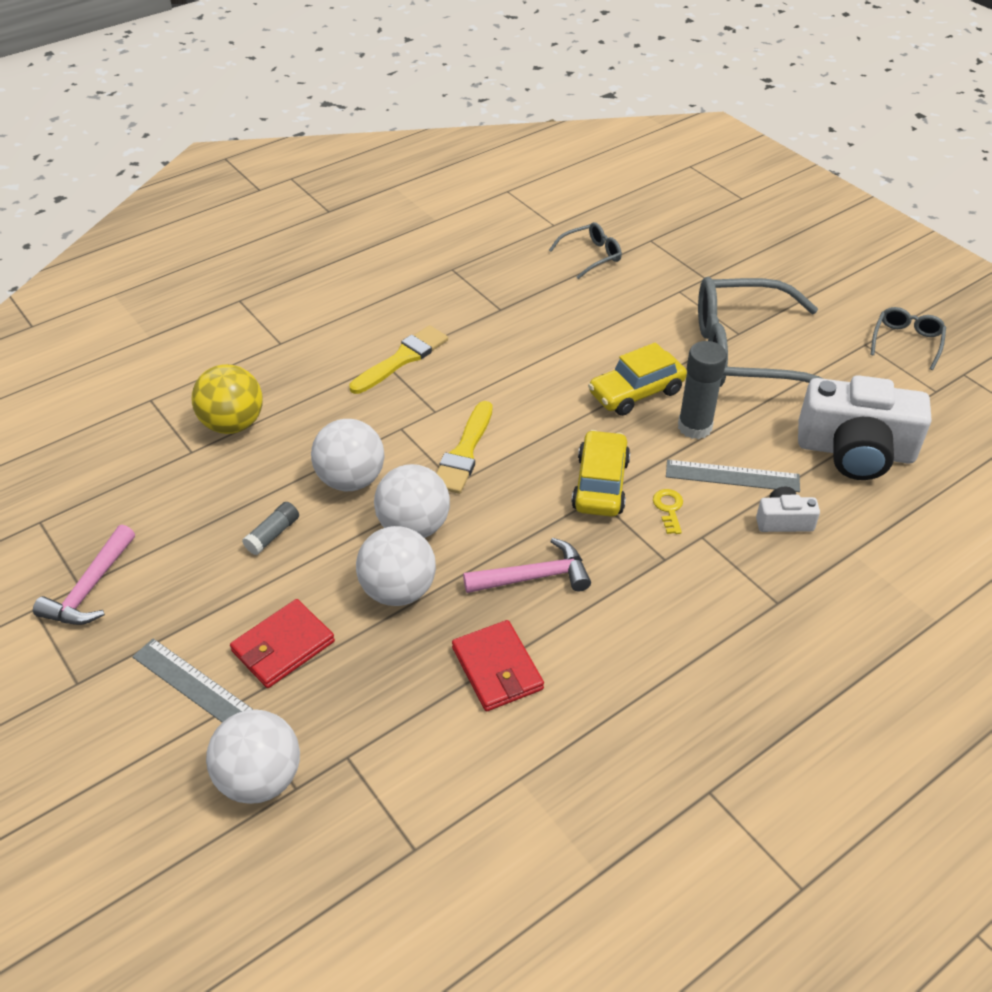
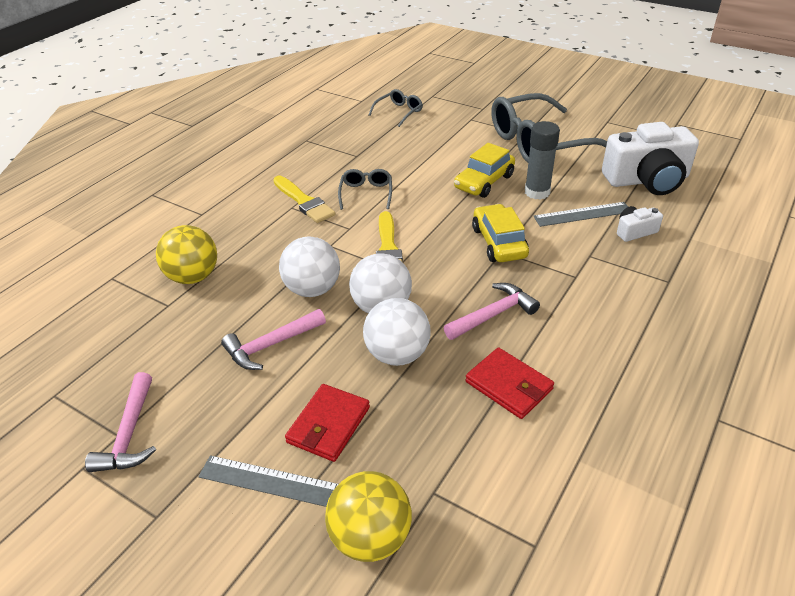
camera: 20 degrees left, 5 degrees down
white ball [206,709,300,804] -> yellow ball [325,471,412,562]
grey glue stick [242,502,299,555] -> pink hammer [221,309,326,370]
yellow brush [349,325,448,394] -> yellow brush turned 120 degrees clockwise [273,176,335,223]
yellow key [653,489,683,534] -> none
grey glasses [870,307,946,370] -> grey glasses moved to [338,169,392,210]

